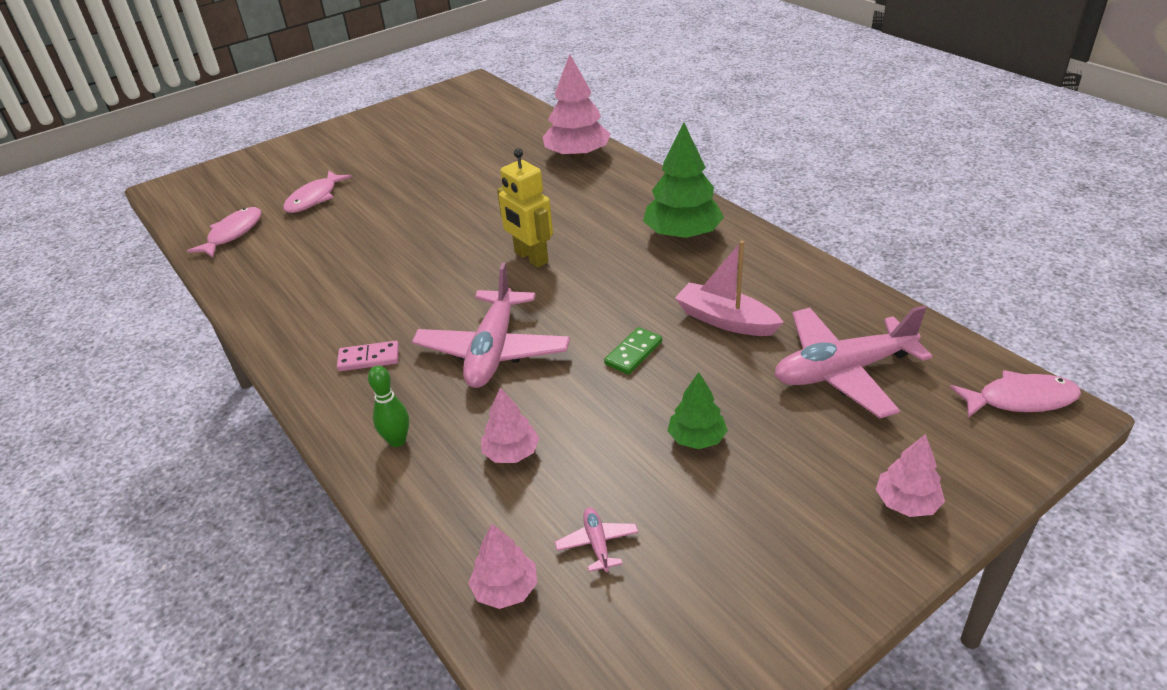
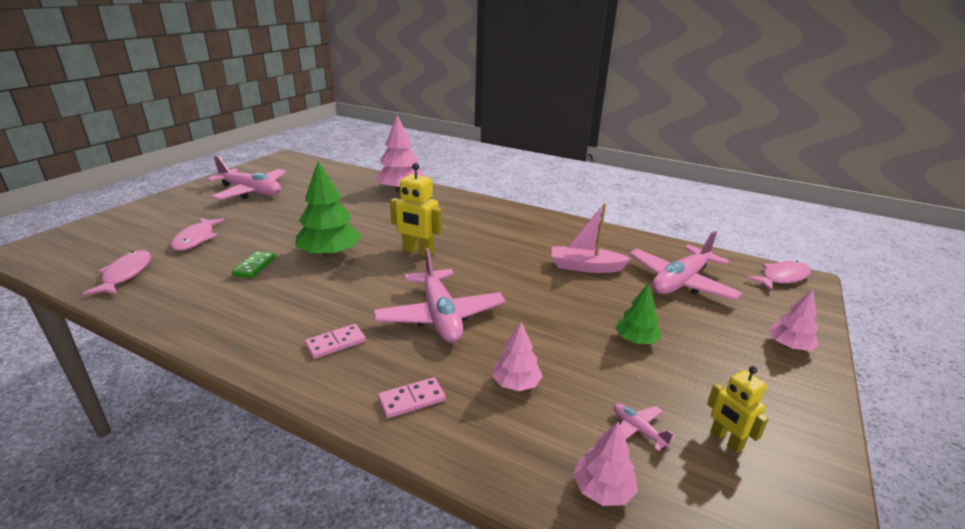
camera: 30 degrees left, 10 degrees down
green bowling pin [368,365,409,447] -> pink domino [378,377,445,418]
green domino [604,327,662,374] -> green domino moved to [232,251,275,278]
green tree [643,123,724,239] -> green tree moved to [295,161,361,257]
none -> pink plane [207,156,286,200]
none -> yellow robot [707,366,769,453]

